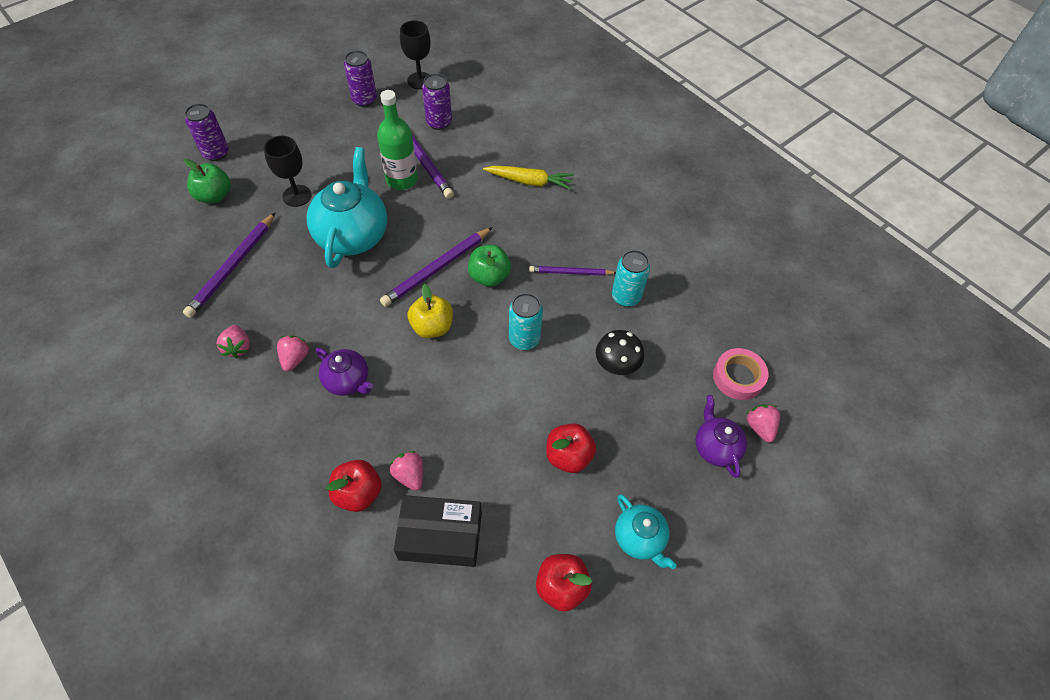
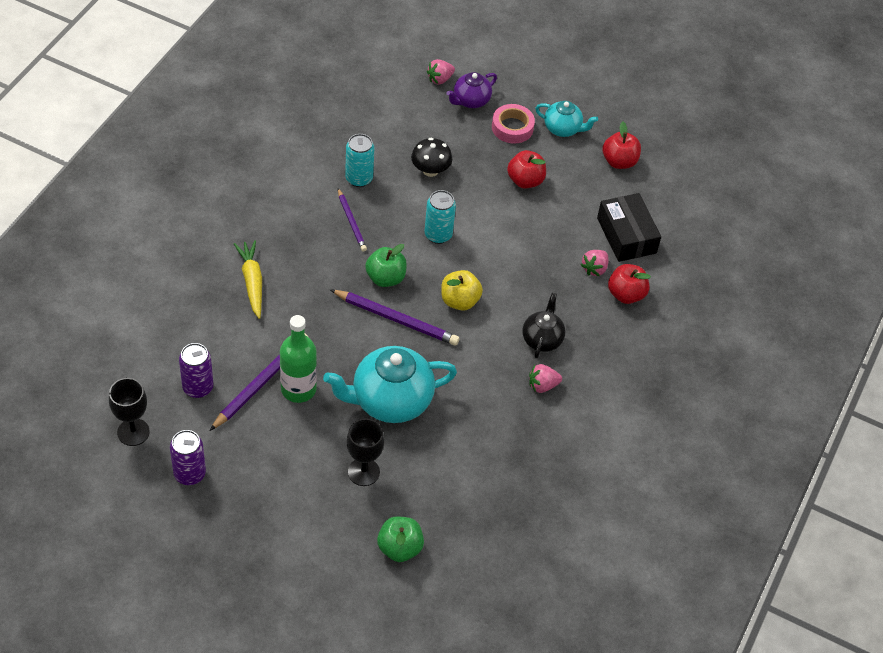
camera: 115 degrees left, 5 degrees down
purple pencil [183,212,276,318] -> none
purple can [185,104,229,161] -> none
pink strawberry [216,325,250,359] -> none
purple teapot [316,348,373,396] -> black teapot [522,293,566,358]
turquoise teapot [615,494,677,569] -> turquoise teapot turned 75 degrees clockwise [535,101,598,137]
pink tape [713,348,769,400] -> pink tape moved to [492,104,535,144]

